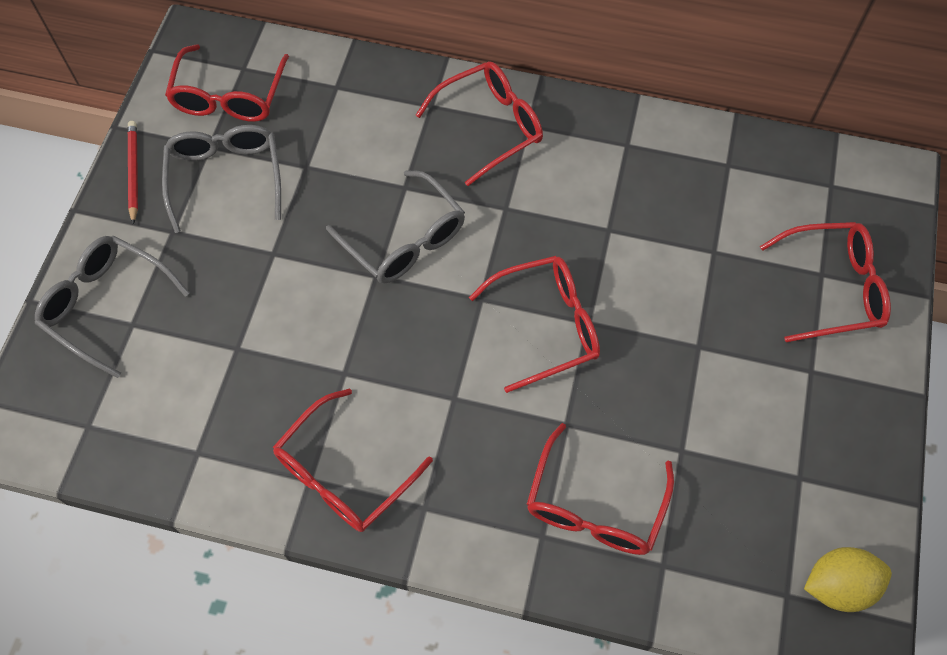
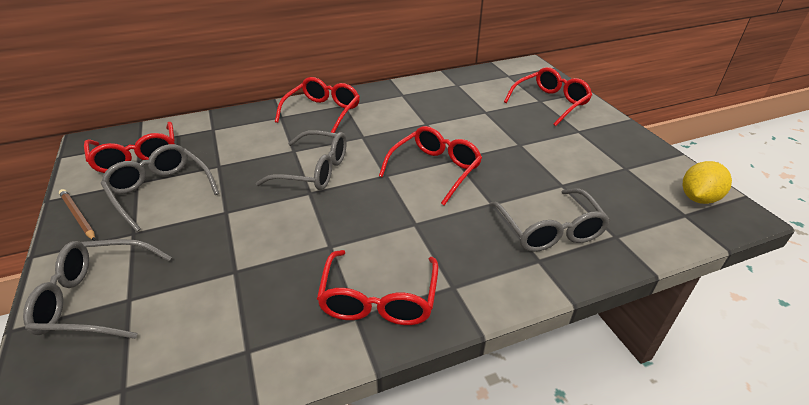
camera: 35 degrees left, 25 degrees down
red pencil [128,121,138,225] -> brown pencil [59,189,95,241]
red glasses [527,423,674,555] -> grey glasses [489,189,610,252]

